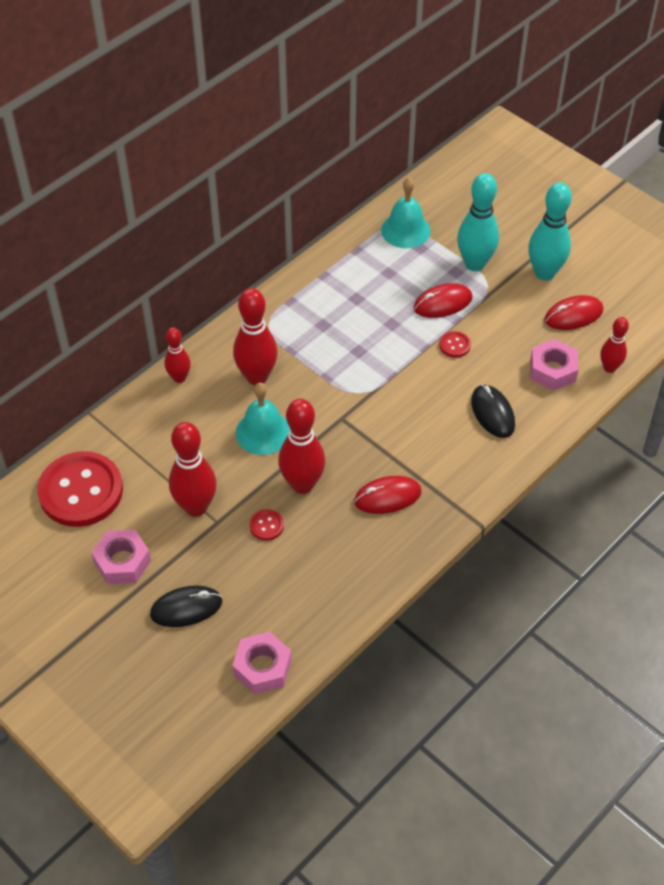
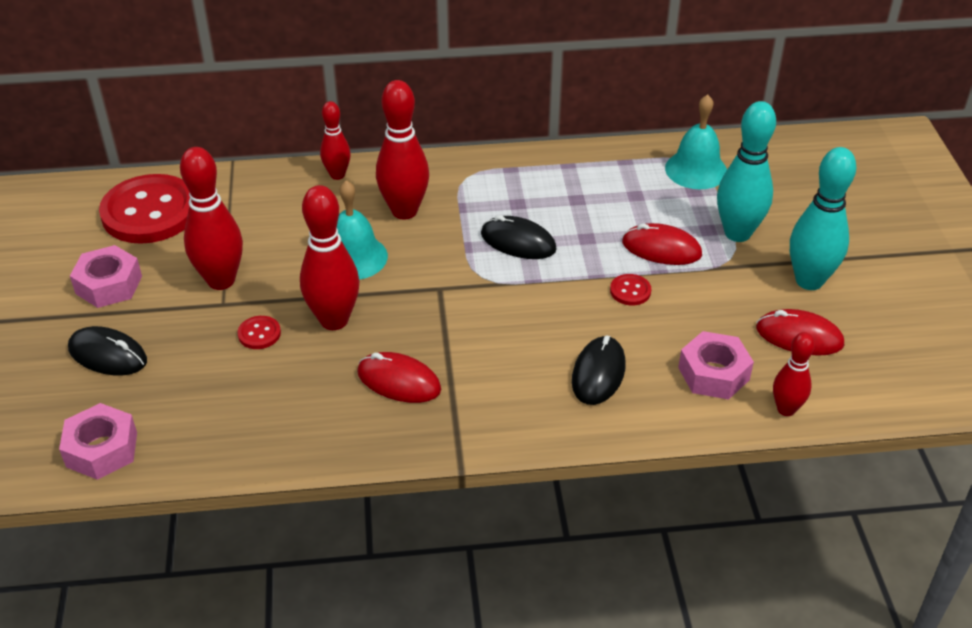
camera: 40 degrees right, 10 degrees down
none -> black mouse [481,215,557,259]

